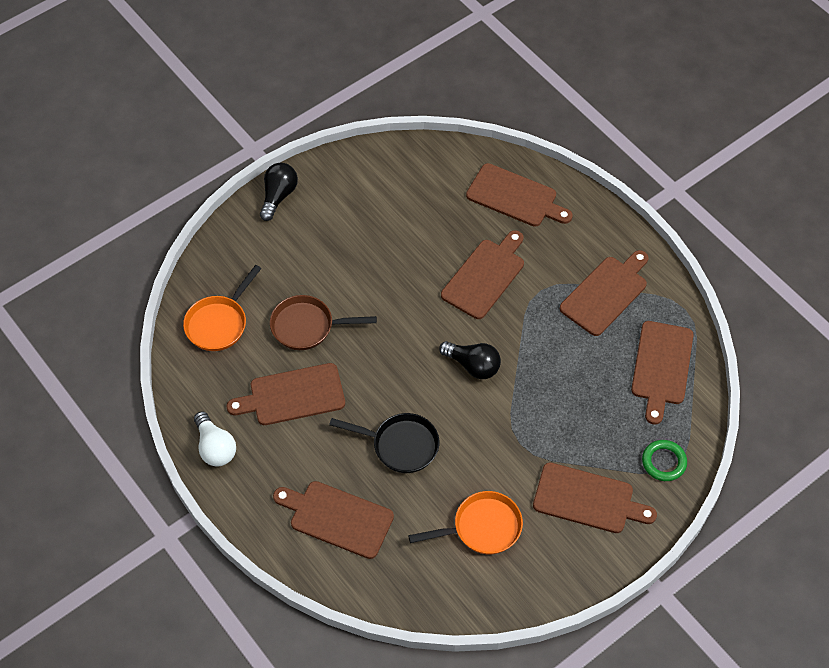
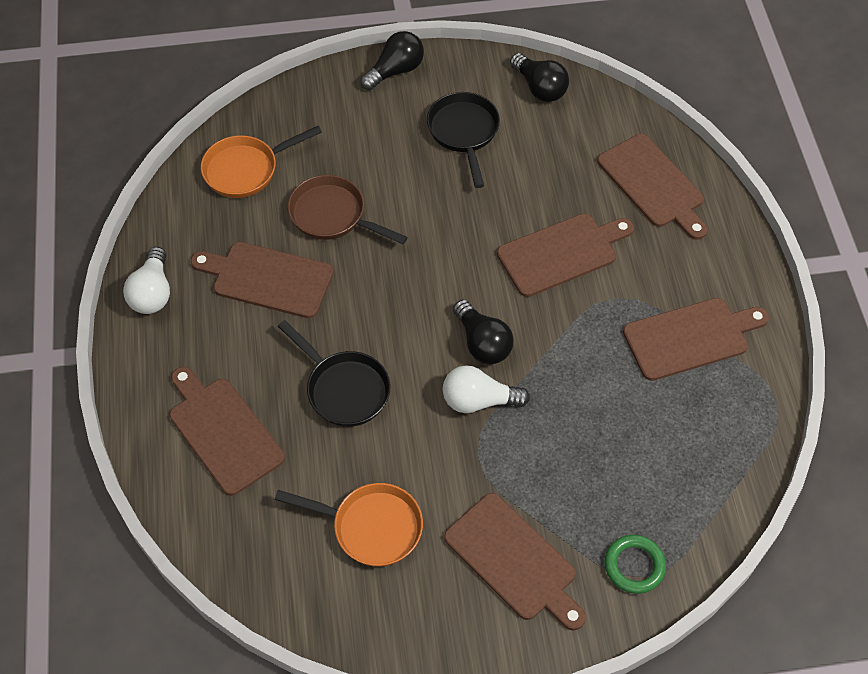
camera: 30 degrees right, 0 degrees up
brown cutting board [631,321,693,424] -> none
none -> black pan [427,92,500,188]
none -> white light bulb [443,365,530,413]
none -> black light bulb [510,53,569,102]

